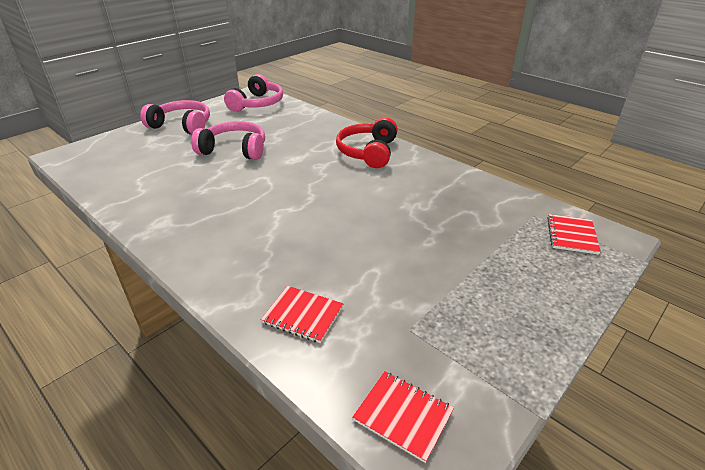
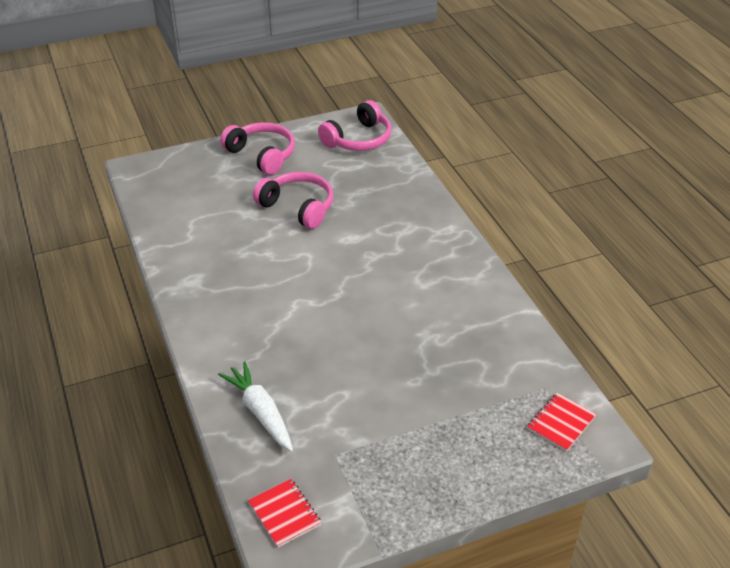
camera: 25 degrees right, 5 degrees up
red notebook [261,286,343,343] -> white carrot [218,361,293,452]
red headphones [336,117,398,168] -> none

